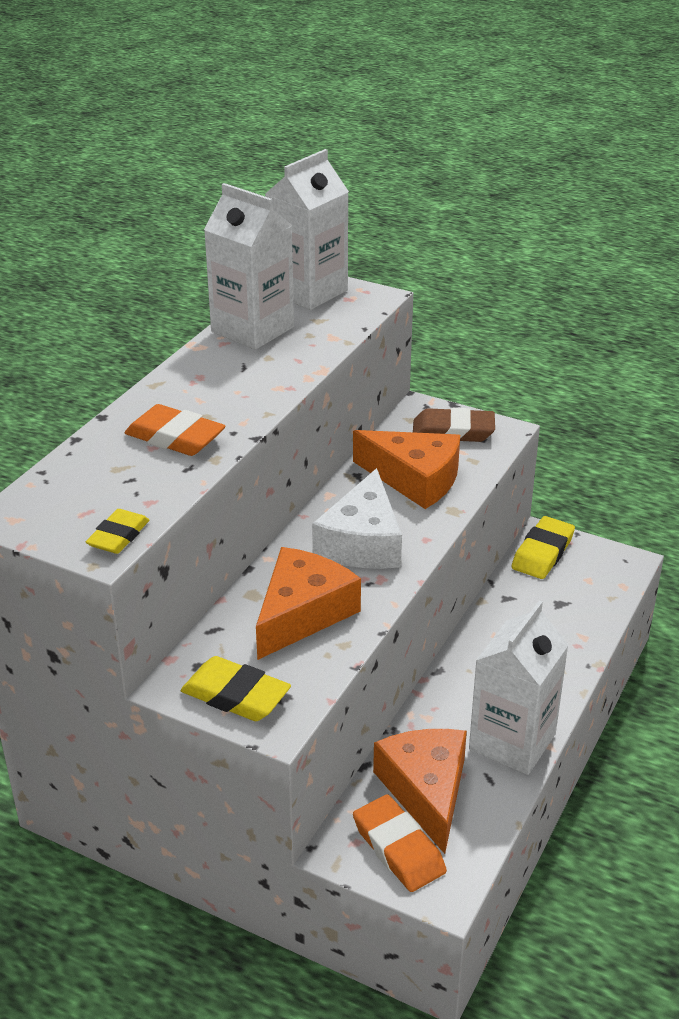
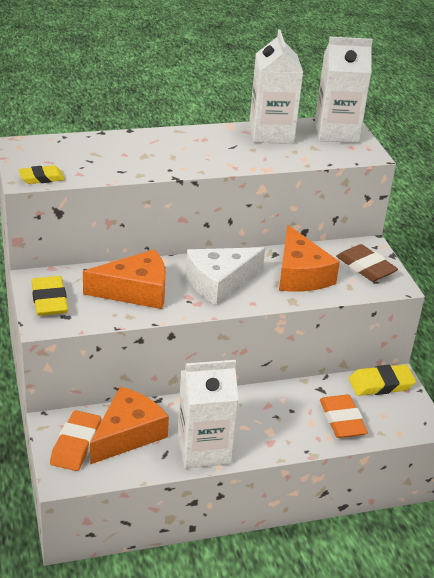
camera: 45 degrees right, 0 degrees up
orange eraser [124,404,226,456] -> orange eraser moved to [320,395,368,438]

